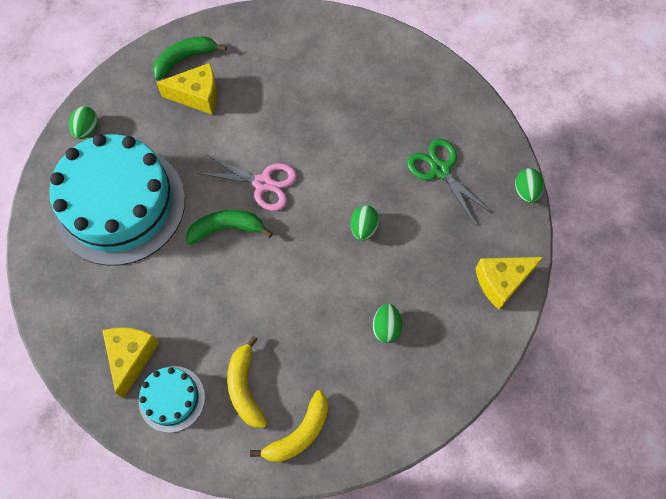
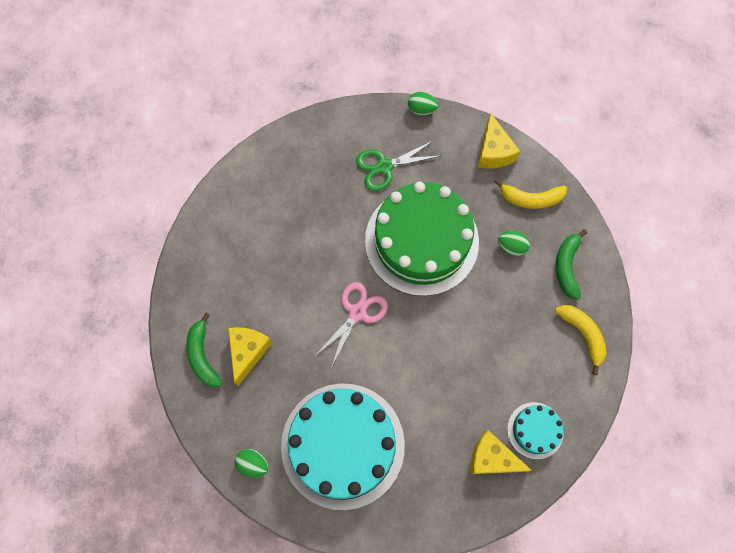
camera: 75 degrees left, 5 degrees up
green banana [186,210,273,244] -> green banana moved to [556,229,587,300]
yellow banana [227,336,267,428] -> yellow banana moved to [495,179,567,209]
green egg [351,205,379,241] -> green cake [365,182,479,296]

